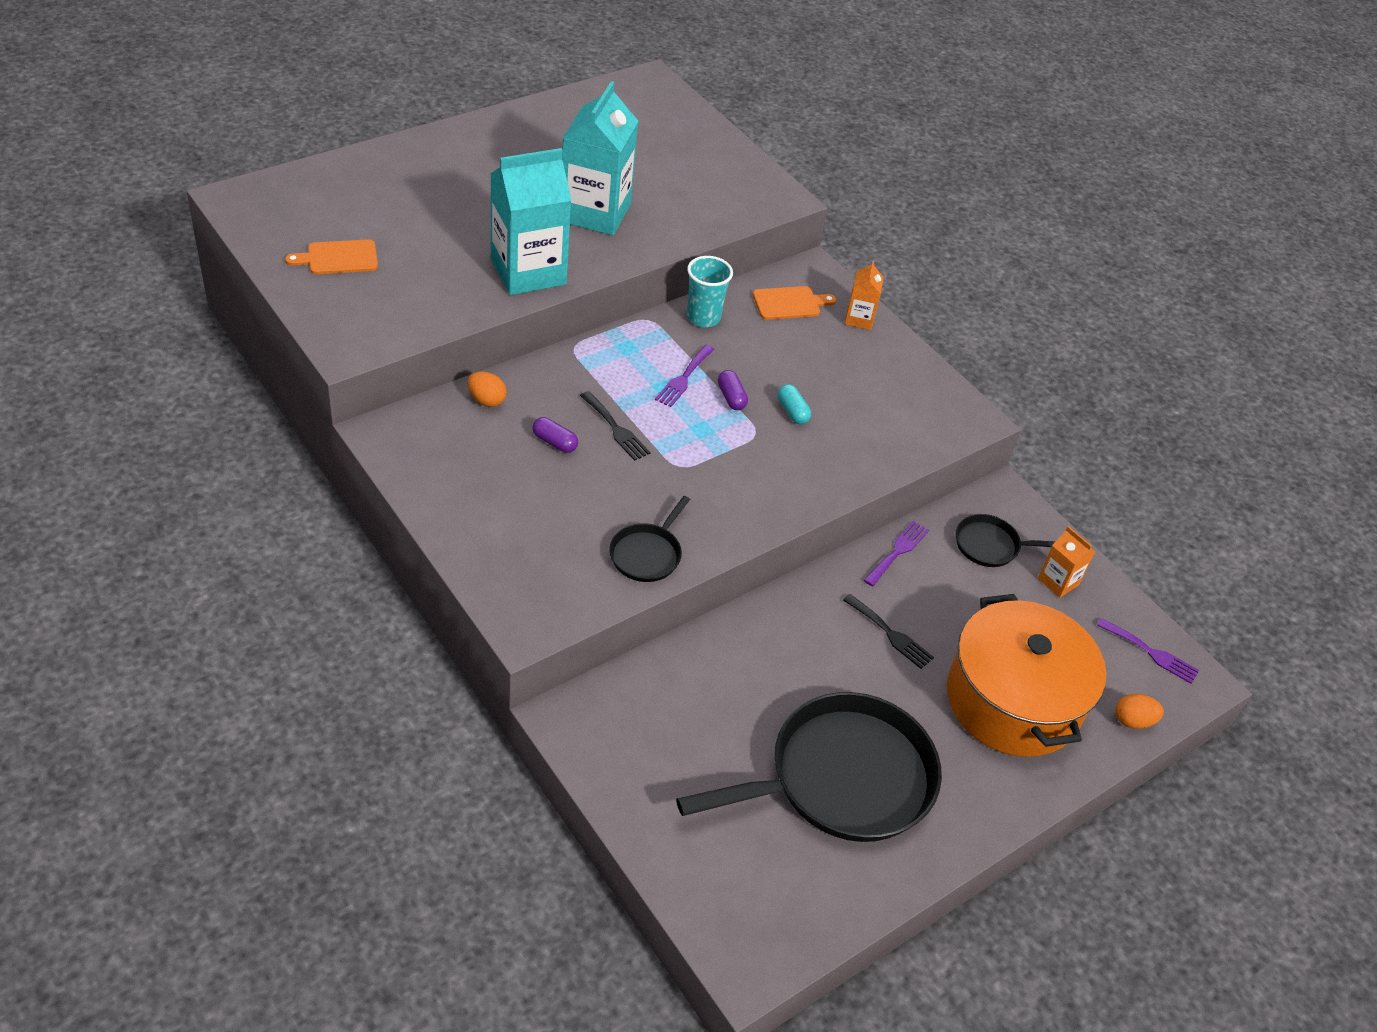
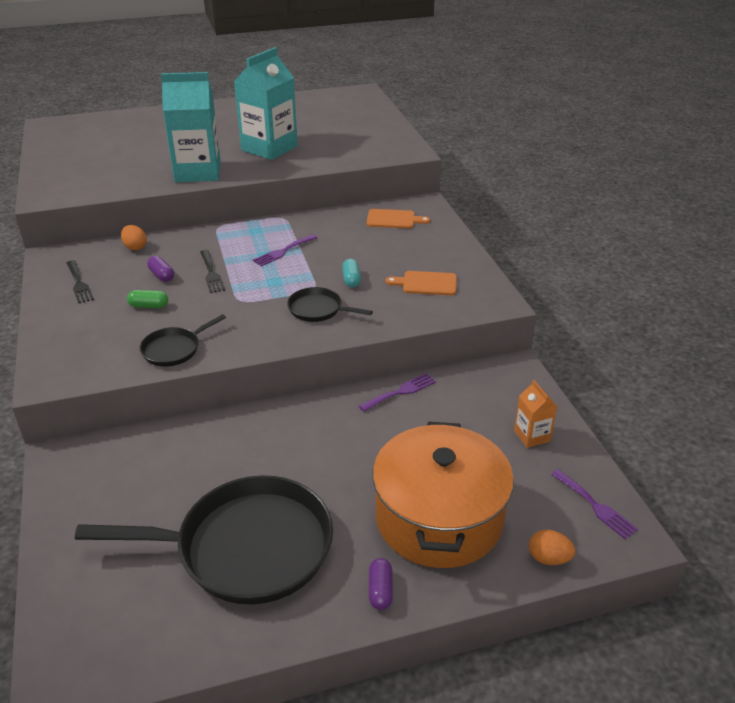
camera: 25 degrees right, 10 degrees down
orange cutting board [285,239,378,274] -> orange cutting board moved to [386,271,457,295]
turquoise cup [687,256,733,327] -> none
purple capsule [718,370,748,410] -> purple capsule moved to [369,558,393,610]
black fork [843,594,934,669] -> black fork moved to [67,260,94,303]
orange carton [845,261,884,330] -> none
black pan [956,514,1055,567] -> black pan moved to [287,287,373,322]
none -> green capsule [127,290,168,308]

